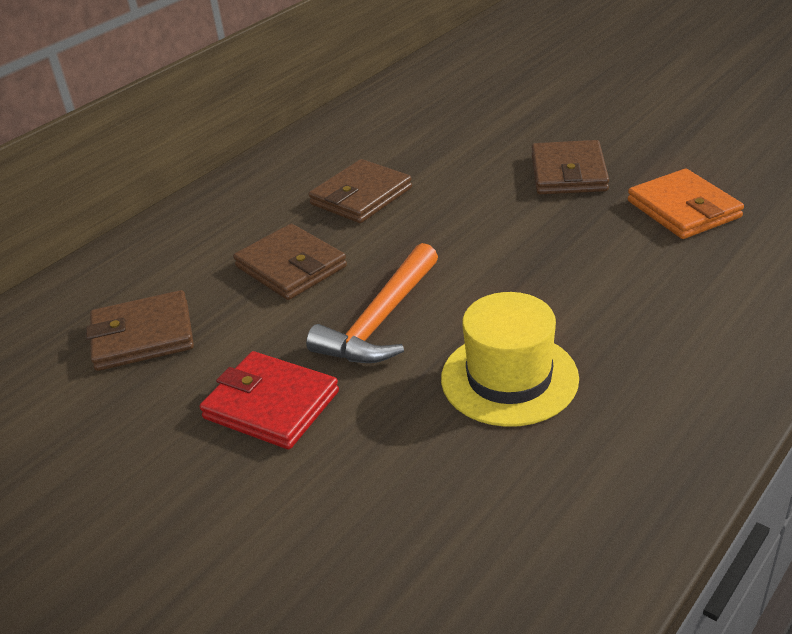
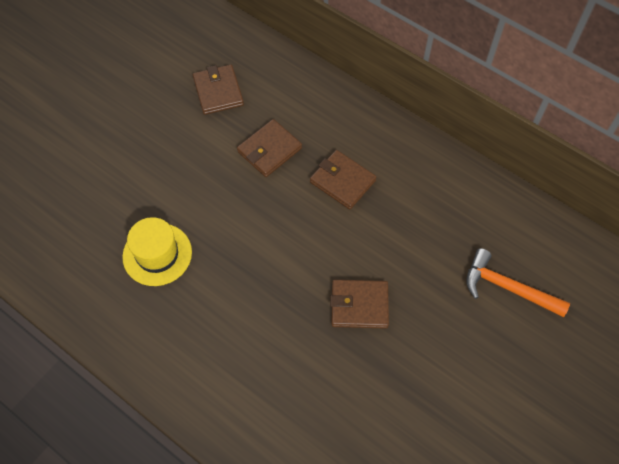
camera: 85 degrees right, 25 degrees up
red wallet [200,351,339,449] -> none
orange hammer [306,243,438,363] -> orange hammer moved to [466,248,570,317]
orange wallet [628,169,744,239] -> none

